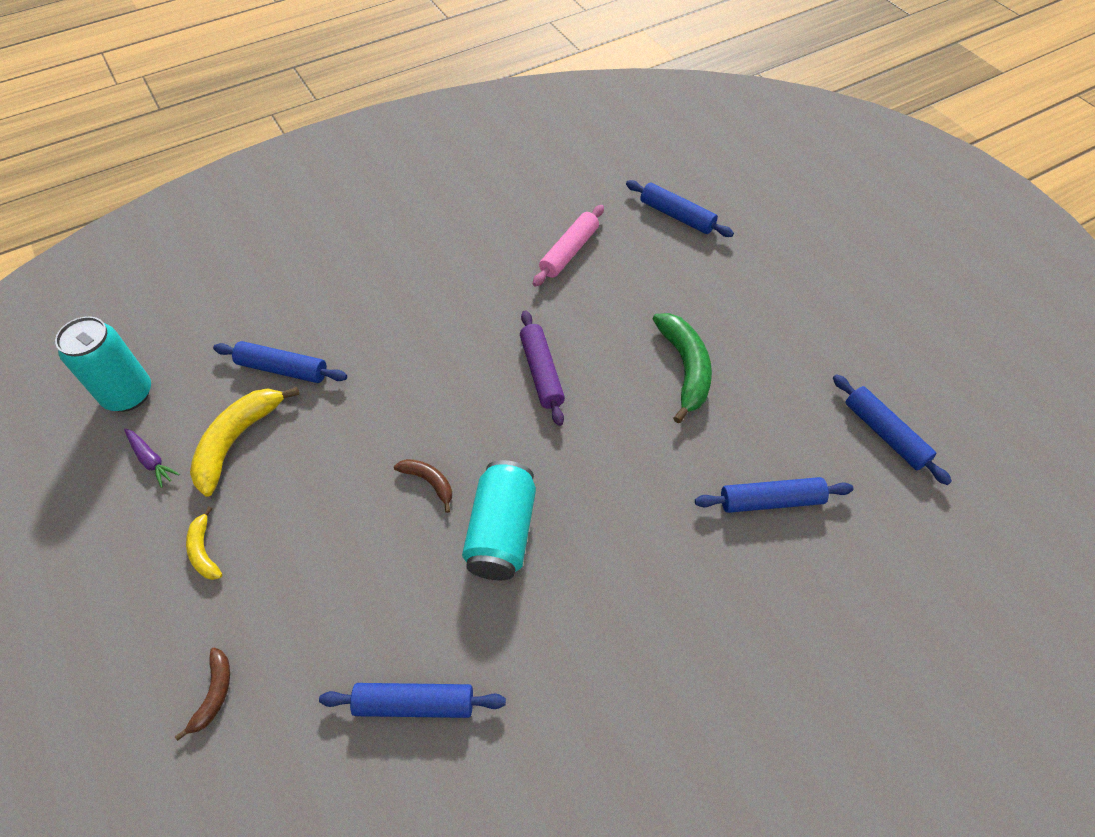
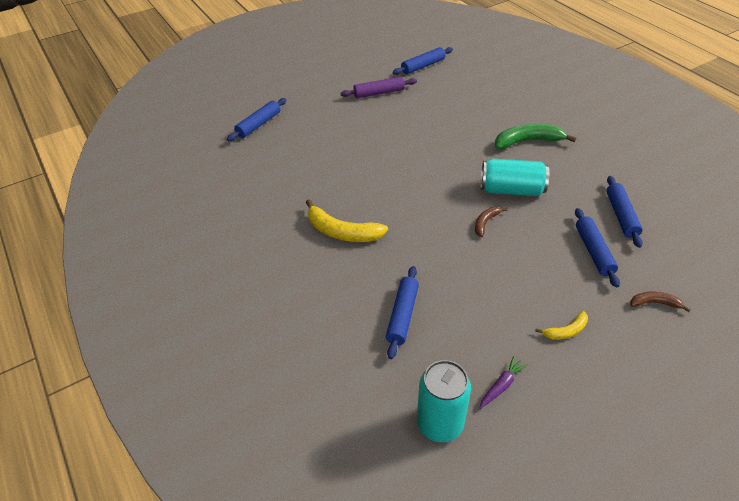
camera: 90 degrees left, 10 degrees down
yellow banana [190,387,300,497] -> yellow banana moved to [306,199,388,242]
purple rolling pin [520,310,565,426] -> purple rolling pin moved to [340,77,417,98]
pink rolling pin [533,205,604,287] -> none
green banana [652,313,712,423] -> green banana moved to [495,124,576,149]
blue rolling pin [695,477,854,513] -> blue rolling pin moved to [575,208,620,287]

